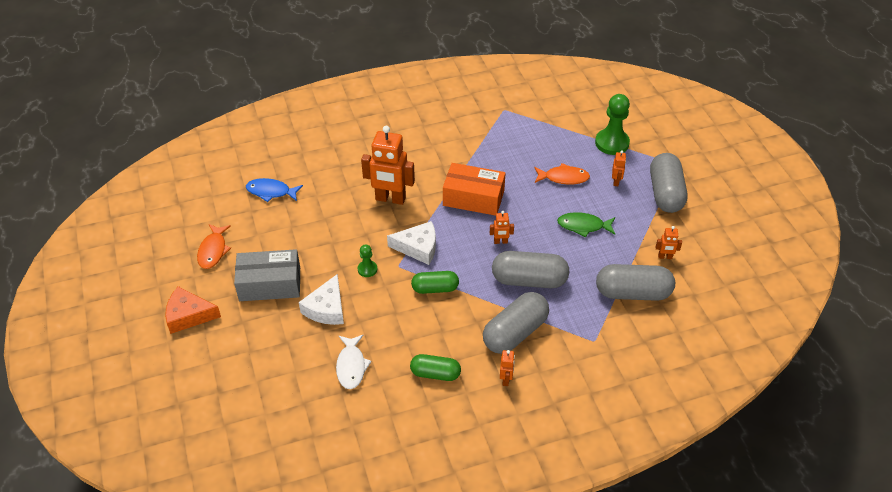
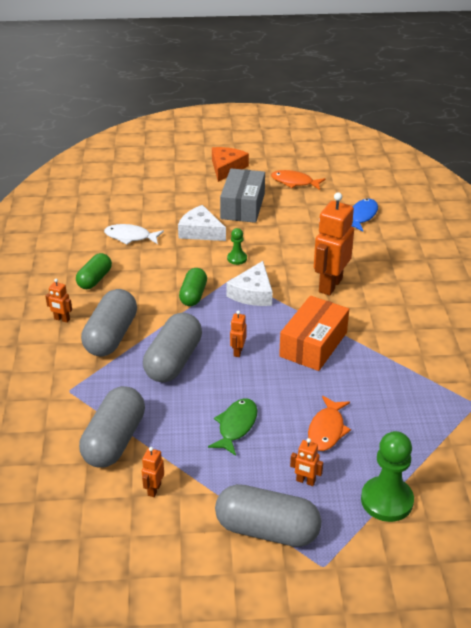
camera: 105 degrees right, 10 degrees down
grey capsule [483,292,549,354] -> grey capsule turned 45 degrees clockwise [81,289,137,357]

